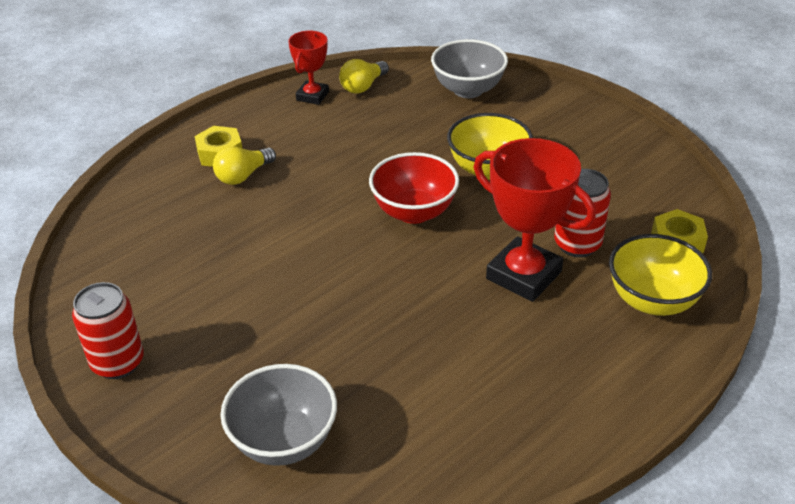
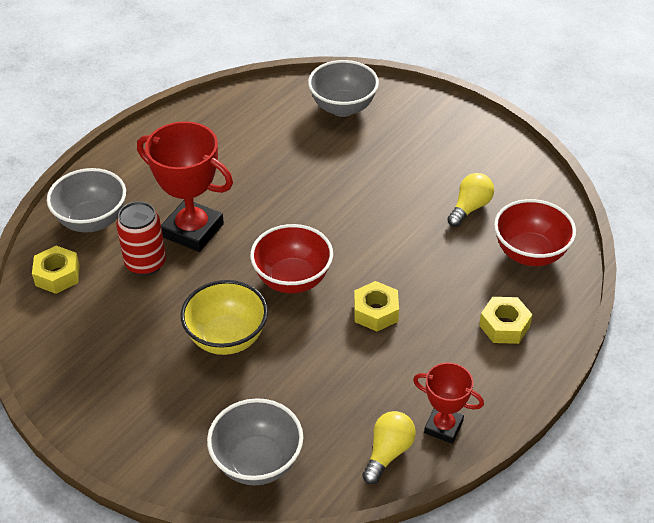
camera: 170 degrees right, 5 degrees up
red can [72,282,144,379] -> none
yellow light bulb [213,146,276,185] -> yellow light bulb moved to [447,173,494,227]
red trophy [288,31,329,105] -> red trophy turned 75 degrees counterclockwise [413,362,484,444]
yellow bowl [609,234,712,316] -> grey bowl [47,168,126,233]
none -> yellow nut [354,281,399,331]
none -> red bowl [494,199,576,266]

